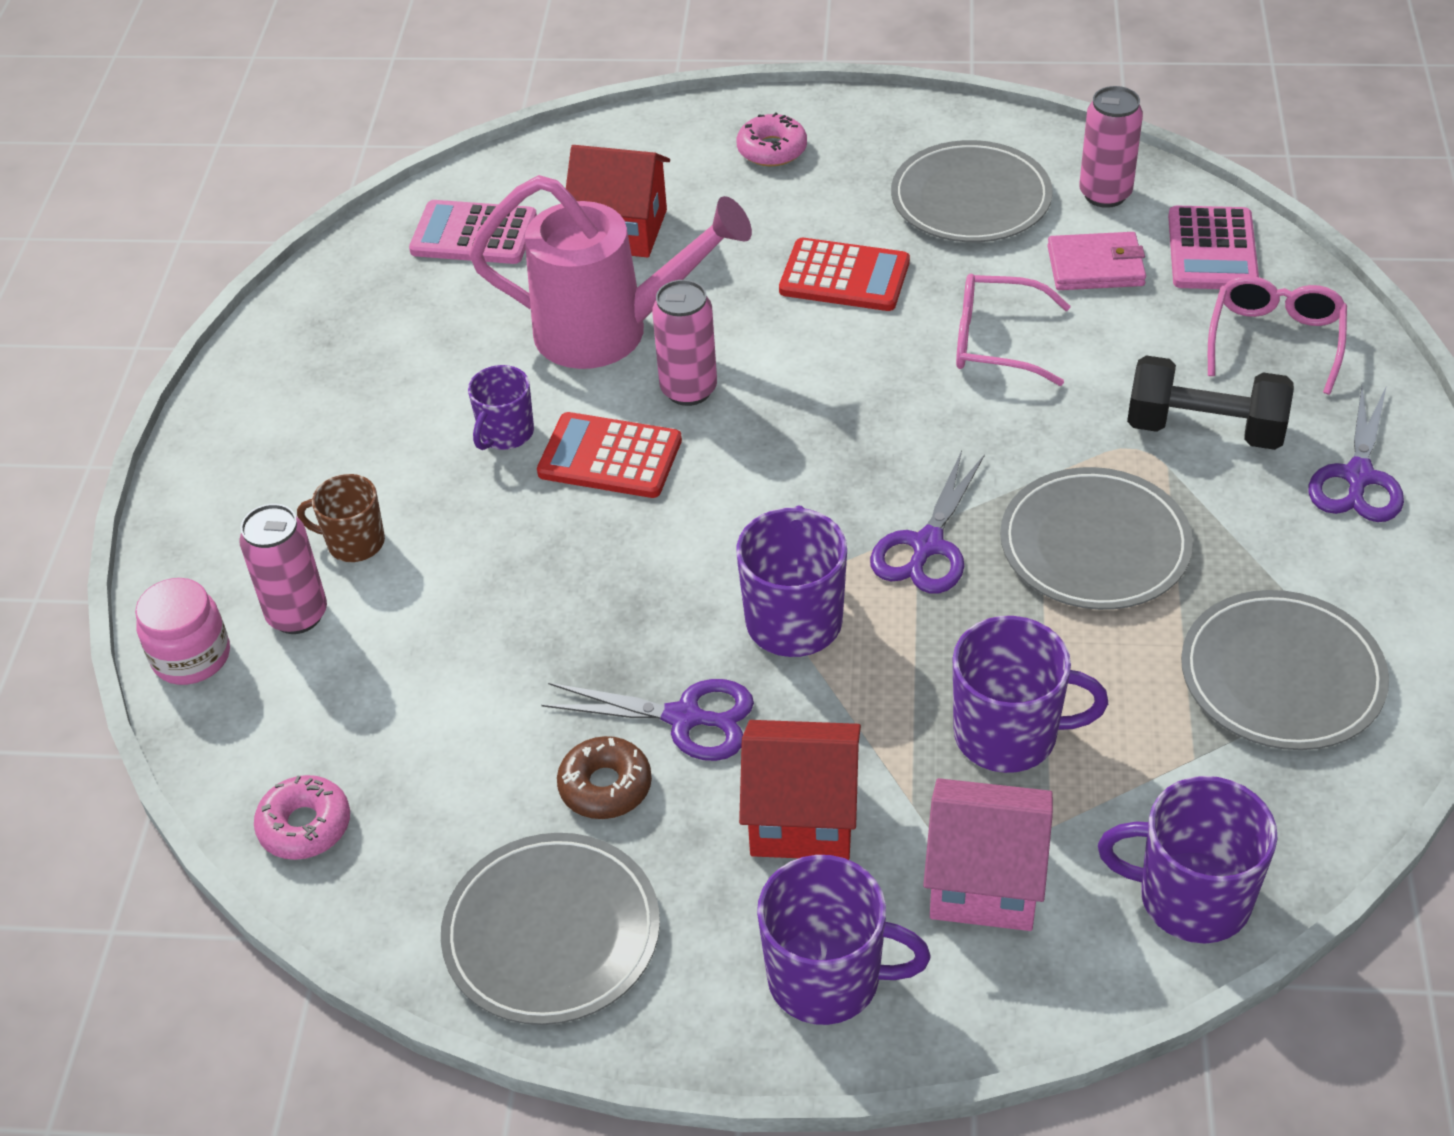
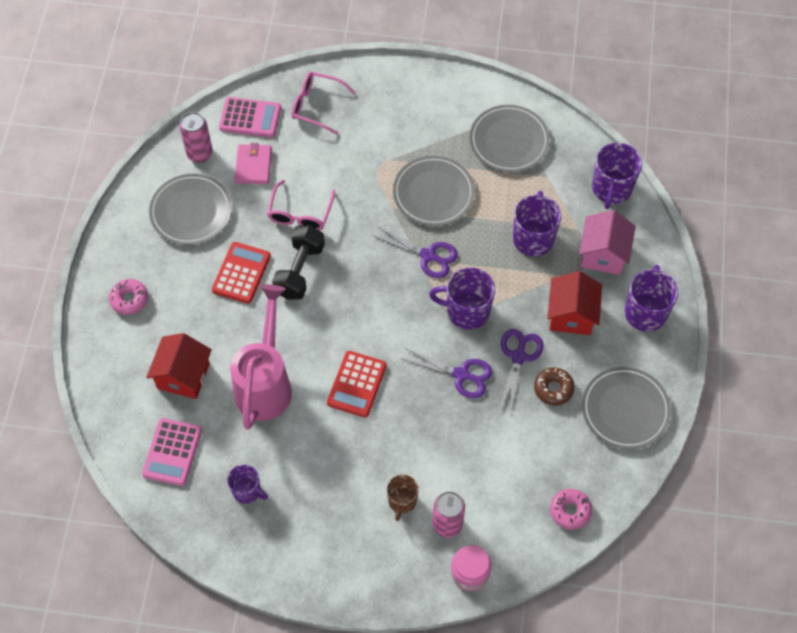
camera: 90 degrees left, 15 degrees up
purple mug [468,365,534,450] -> purple mug moved to [227,465,268,504]
pink can [652,280,717,406] -> none
black dumbbell [1127,355,1294,450] -> black dumbbell moved to [272,225,325,300]
purple scissors [1309,385,1404,522] -> purple scissors moved to [403,348,492,399]

